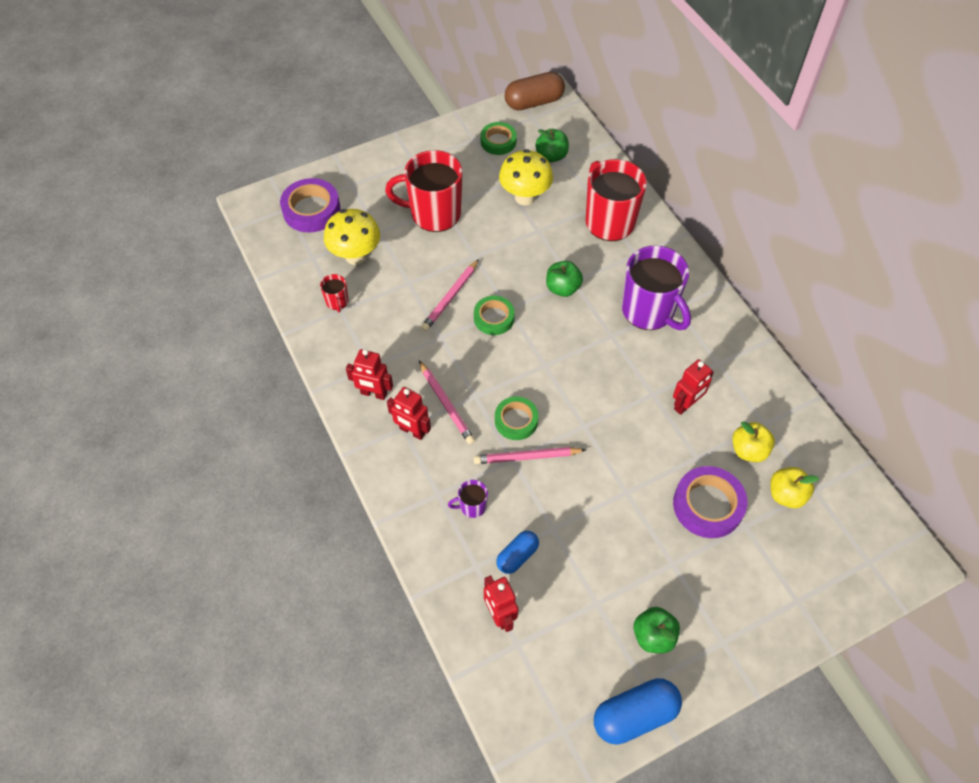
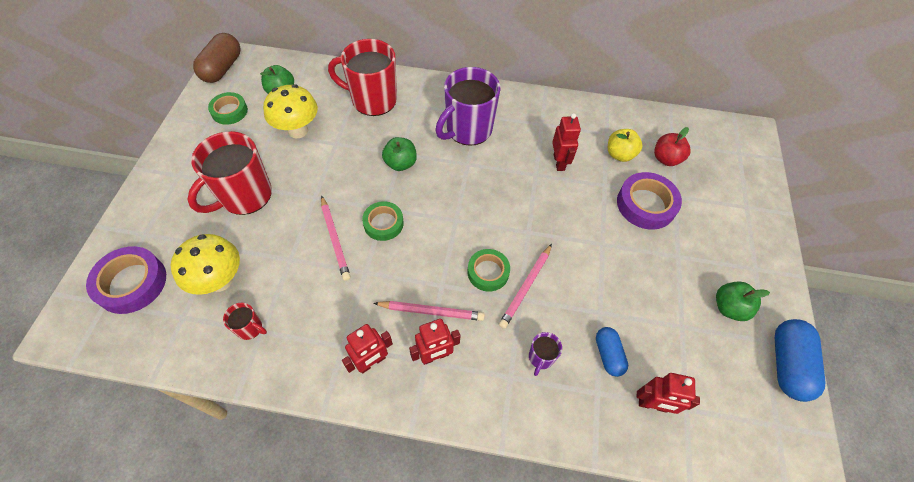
camera: 55 degrees left, 0 degrees up
purple mug [622,246,691,330] -> purple mug turned 135 degrees clockwise [435,67,500,146]
yellow apple [770,467,819,508] -> red apple [654,127,690,166]

